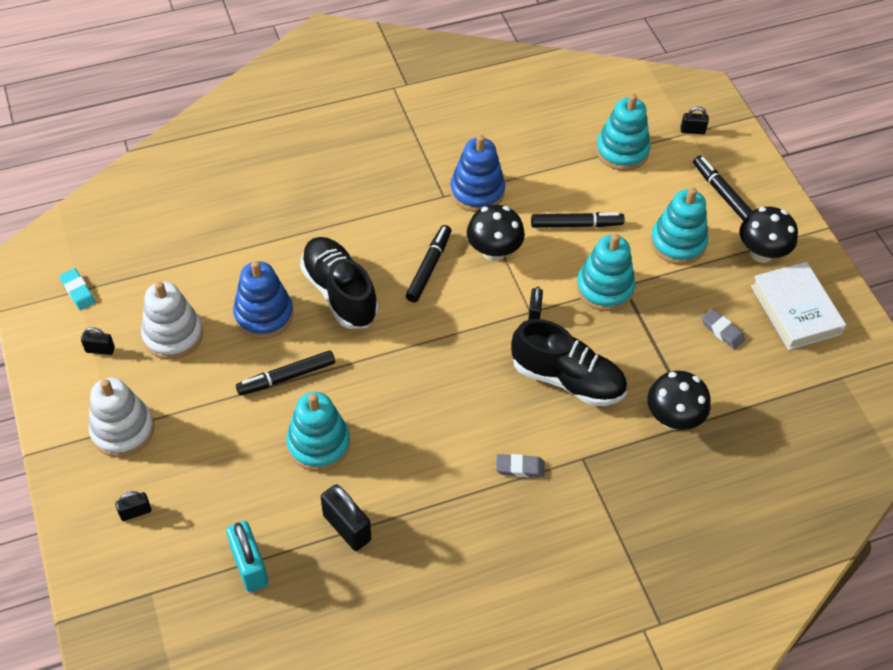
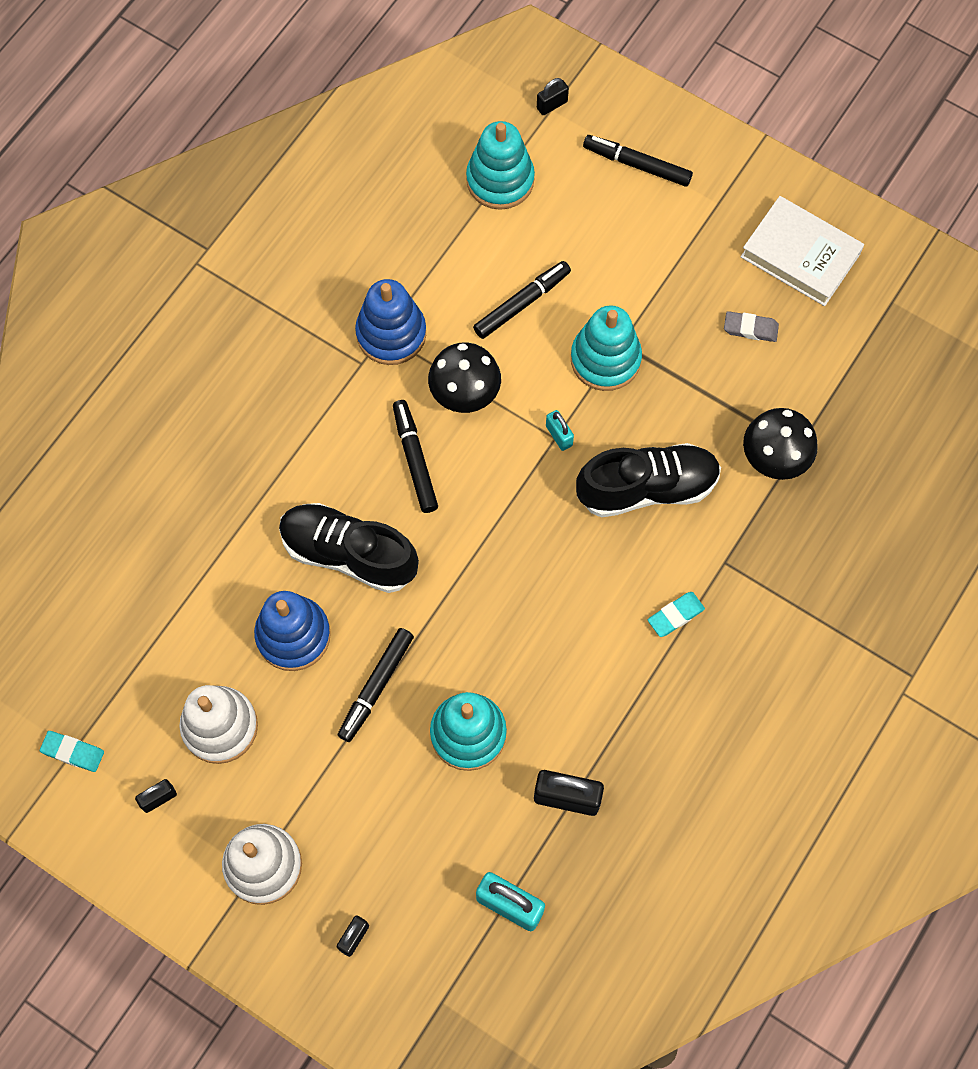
camera: 35 degrees left, 15 degrees up
grey eraser [496,454,545,478] -> turquoise eraser [648,592,705,637]
black padlock [528,286,543,320] -> turquoise padlock [546,410,574,451]
turquoise stacking toy [650,187,708,265] -> none
black mushroom [740,207,798,263] -> none

